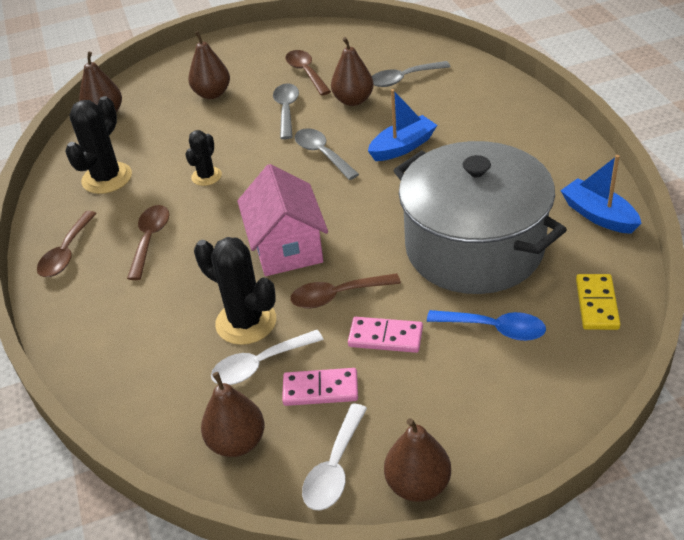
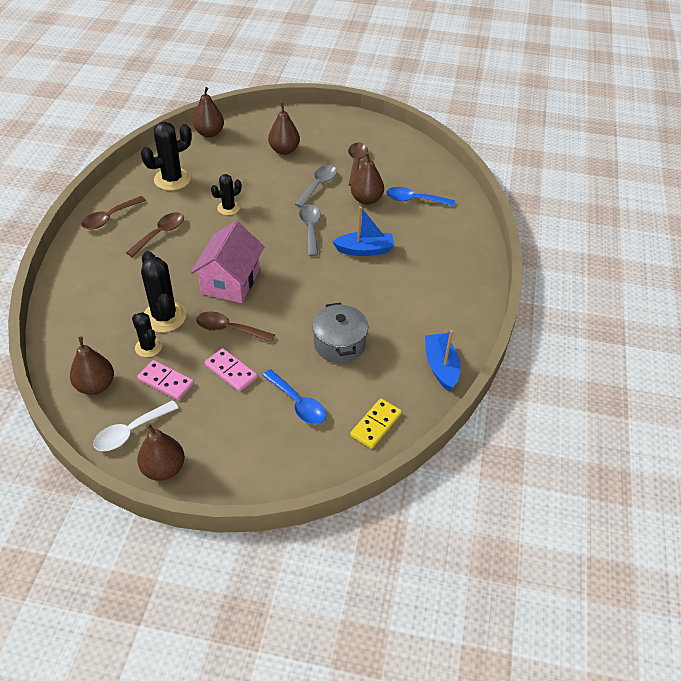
camera: 25 degrees right, 5 degrees up
white spoon [211,330,324,385] -> black cactus [132,312,162,357]
grey spoon [372,61,451,87] -> blue spoon [386,187,455,207]
grey pot [393,141,567,294] -> grey pot [312,303,368,363], size x0.49

